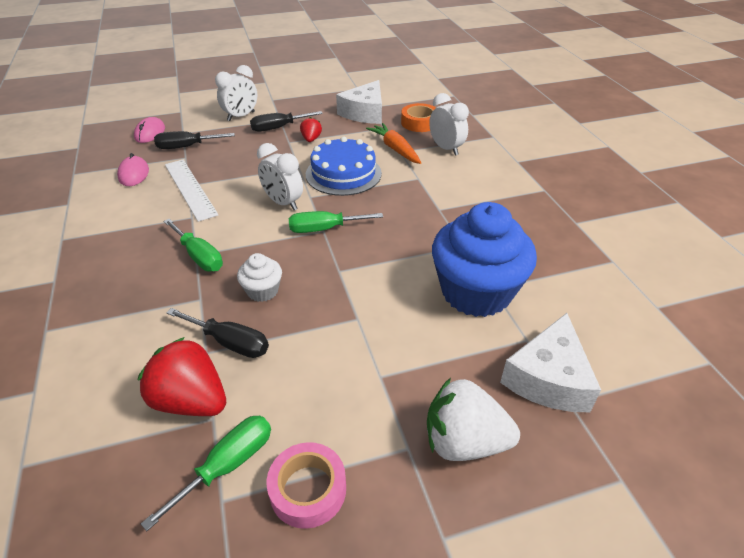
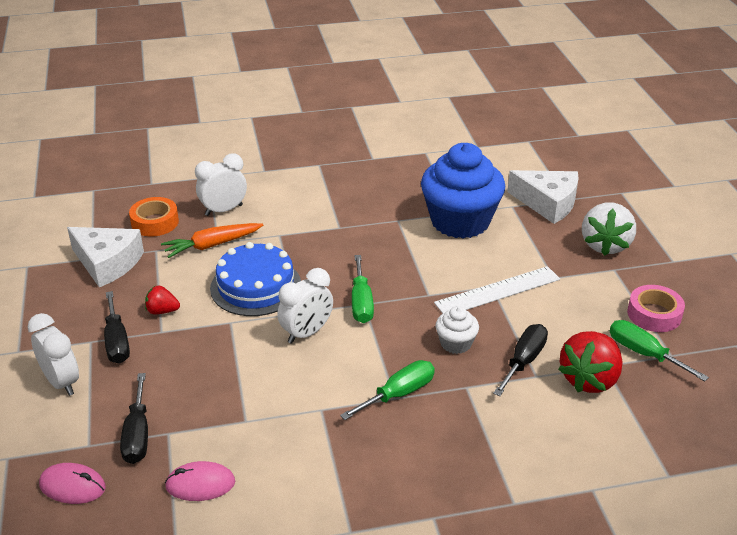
camera: 85 degrees left, 5 degrees down
white ruler [165,160,218,222] -> white ruler moved to [434,266,560,313]

